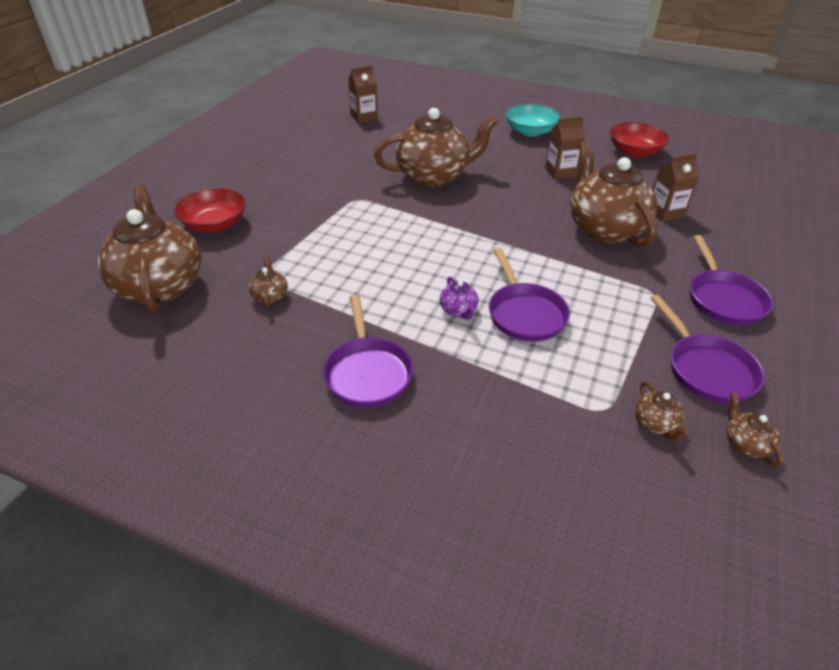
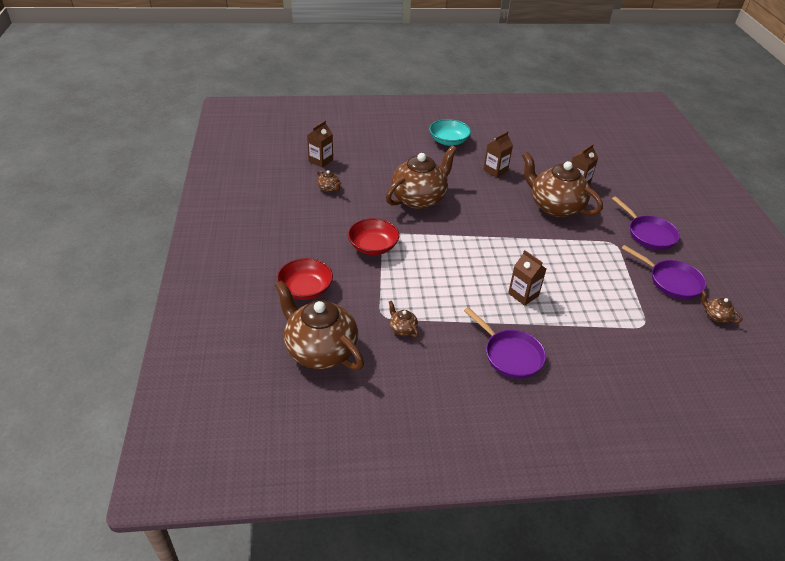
camera: 30 degrees left, 0 degrees up
purple teapot [440,276,479,320] -> brown carton [508,250,546,306]
purple pan [489,248,570,342] -> none
red bowl [610,122,669,157] -> red bowl moved to [348,218,399,255]
brown teapot [635,381,689,441] -> brown teapot moved to [317,170,341,192]

